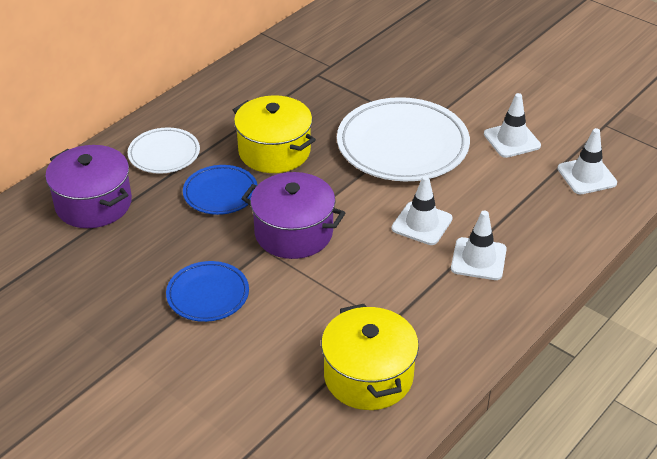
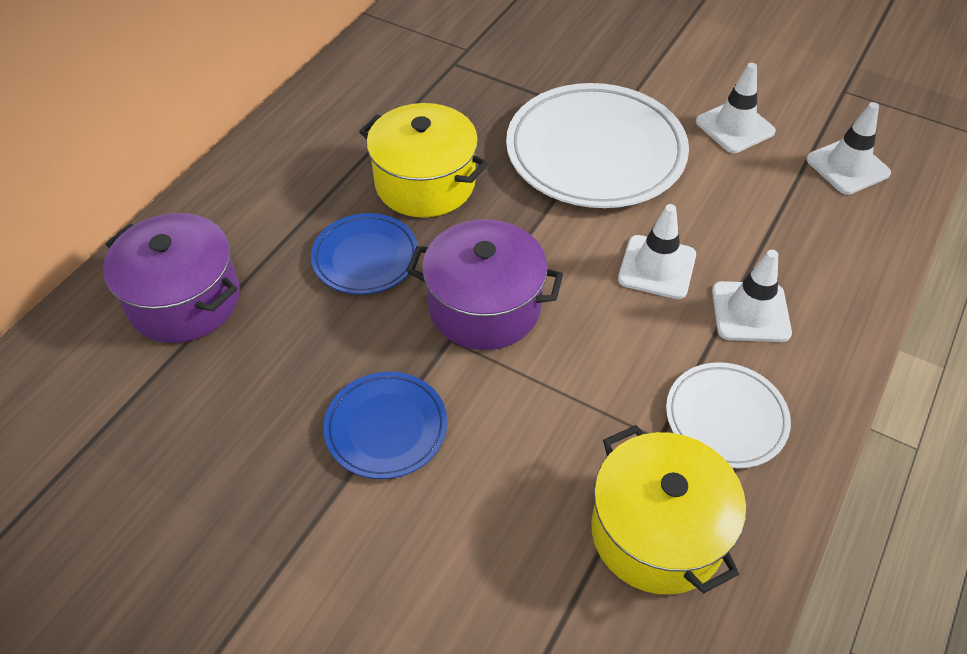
camera: 10 degrees left, 10 degrees up
white plate [128,128,200,174] -> white plate moved to [666,362,791,469]

